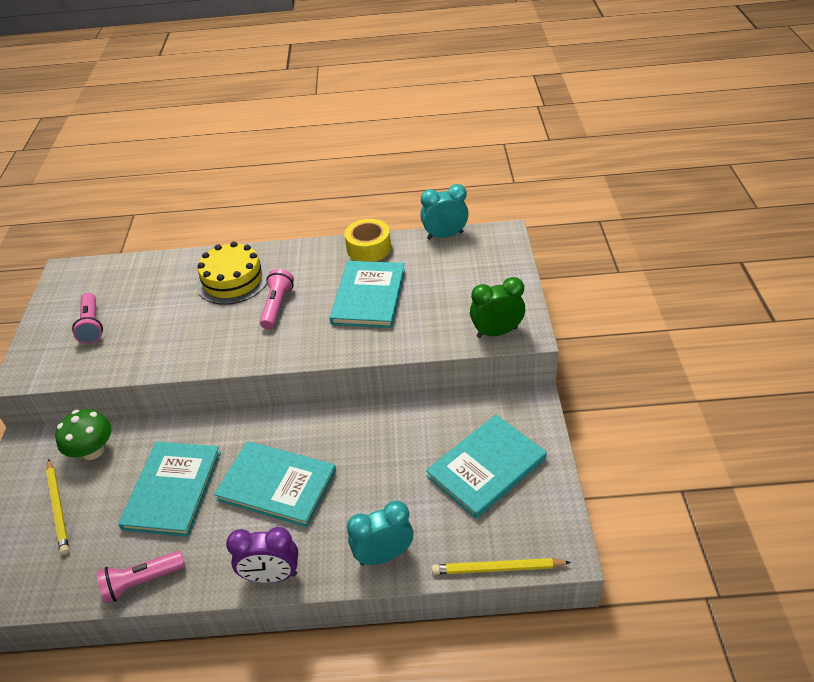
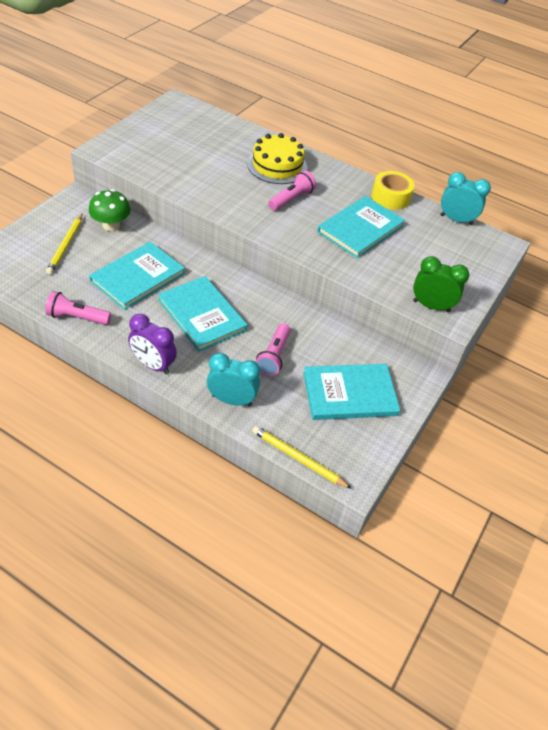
camera: 25 degrees right, 5 degrees up
pink flashlight [72,293,103,344] -> pink flashlight moved to [256,324,291,376]

